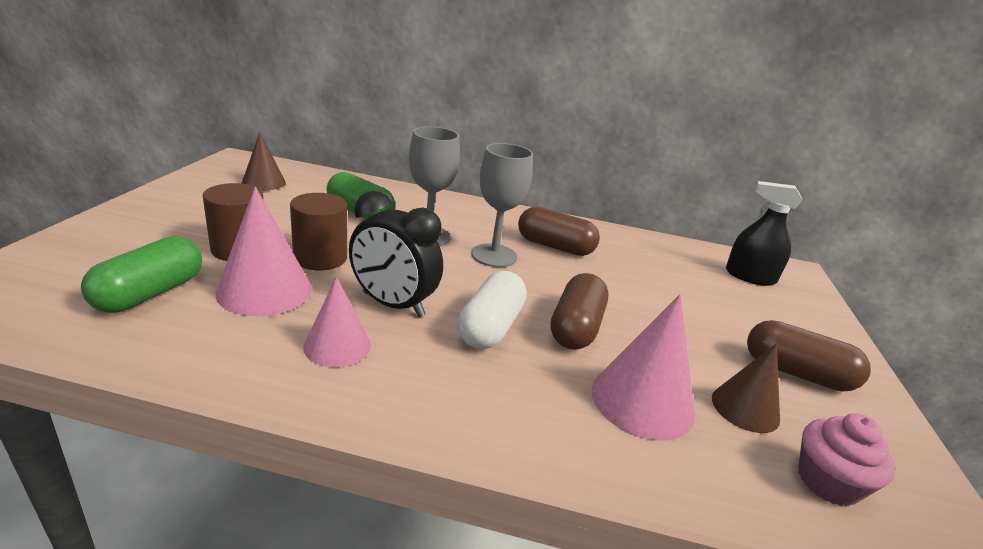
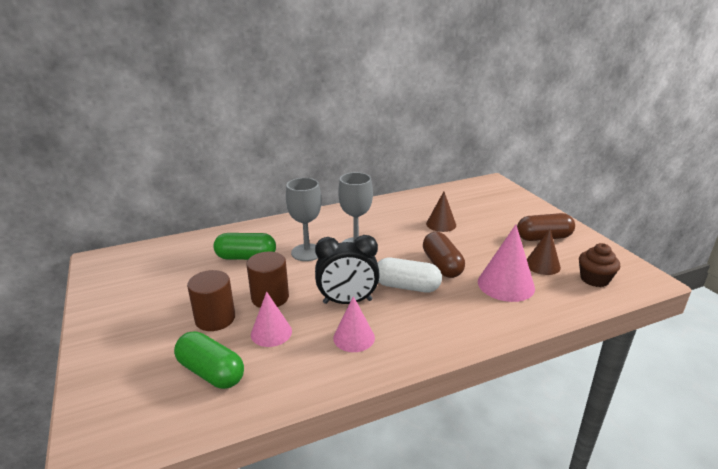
camera: 30 degrees left, 0 degrees up
green capsule [81,236,202,313] -> green capsule turned 45 degrees counterclockwise [174,331,244,389]
pink cone [215,187,312,316] -> pink cone [251,292,292,347], size x0.65
brown cone [242,133,286,191] -> brown cone moved to [426,191,456,232]
white capsule [457,271,527,349] -> white capsule turned 60 degrees counterclockwise [378,258,442,292]
brown capsule [518,207,600,256] -> none
black spray bottle [726,181,803,286] -> none
pink cupcake [798,413,895,506] -> brown cupcake [579,243,620,287]

